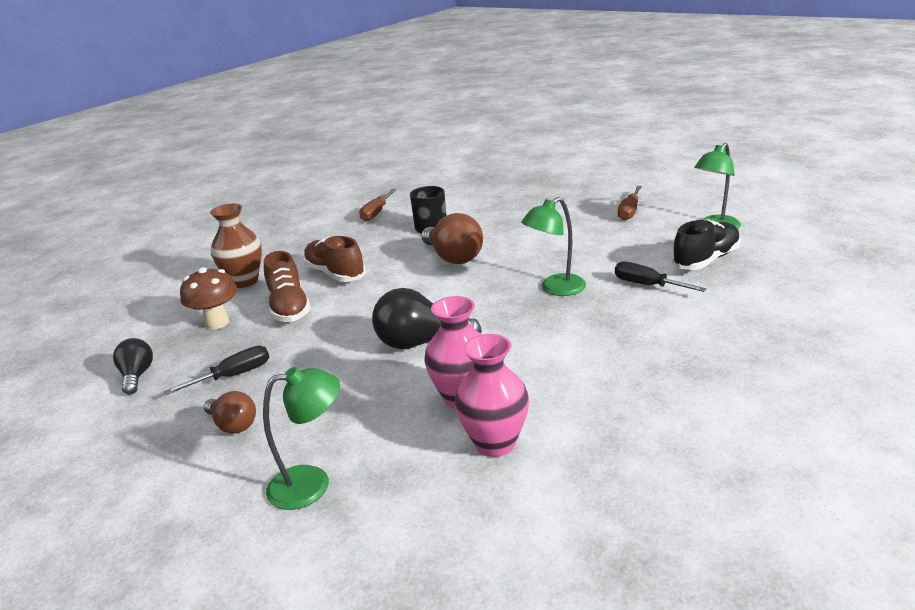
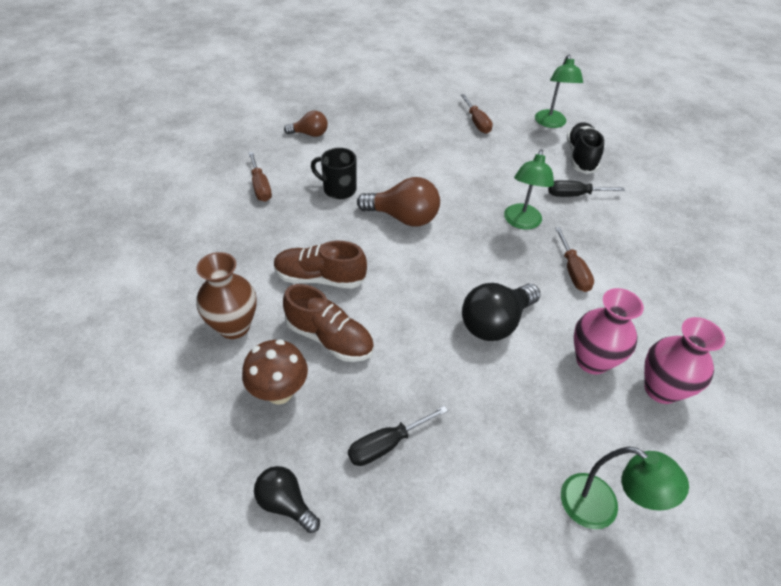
camera: 45 degrees left, 20 degrees up
black screwdriver [164,345,269,395] -> black screwdriver turned 135 degrees counterclockwise [348,406,448,466]
brown light bulb [204,391,256,434] -> brown light bulb moved to [284,111,328,137]
green lamp [263,367,340,510] -> green lamp turned 90 degrees clockwise [561,447,689,529]
none -> brown screwdriver [555,227,594,292]

